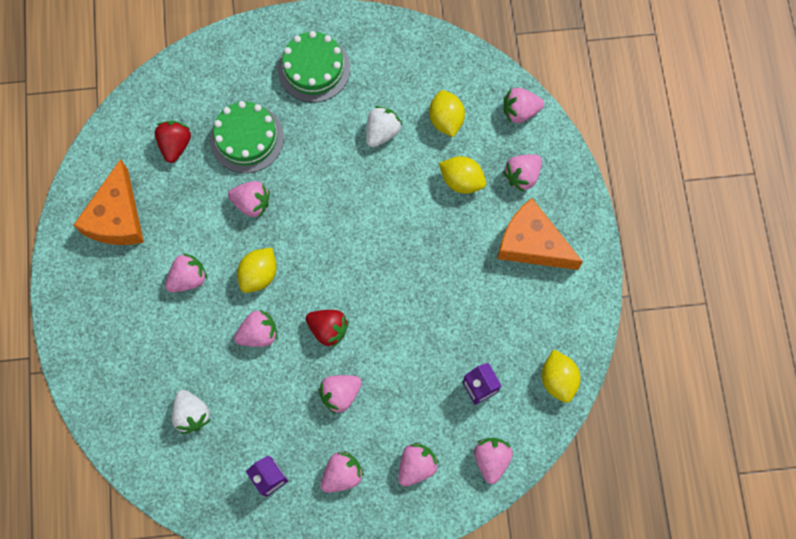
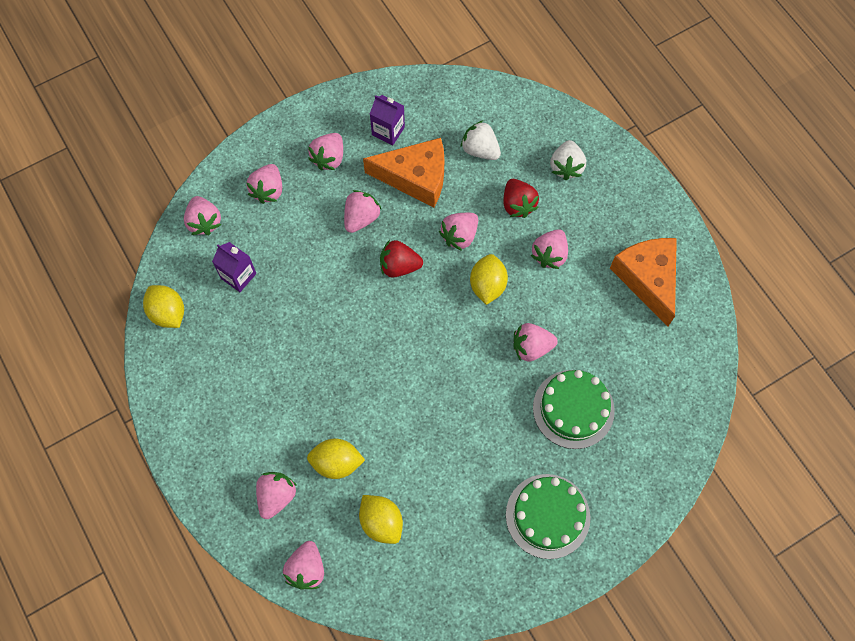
camera: 155 degrees right, 5 degrees down
red strawberry [155,121,191,163] -> red strawberry moved to [503,179,539,218]
white strawberry [366,106,402,148] -> white strawberry moved to [550,140,586,180]
orange cheese [497,198,583,270] -> orange cheese moved to [363,138,445,207]
pink strawberry [504,88,544,123] -> pink strawberry turned 135 degrees clockwise [283,541,324,590]

